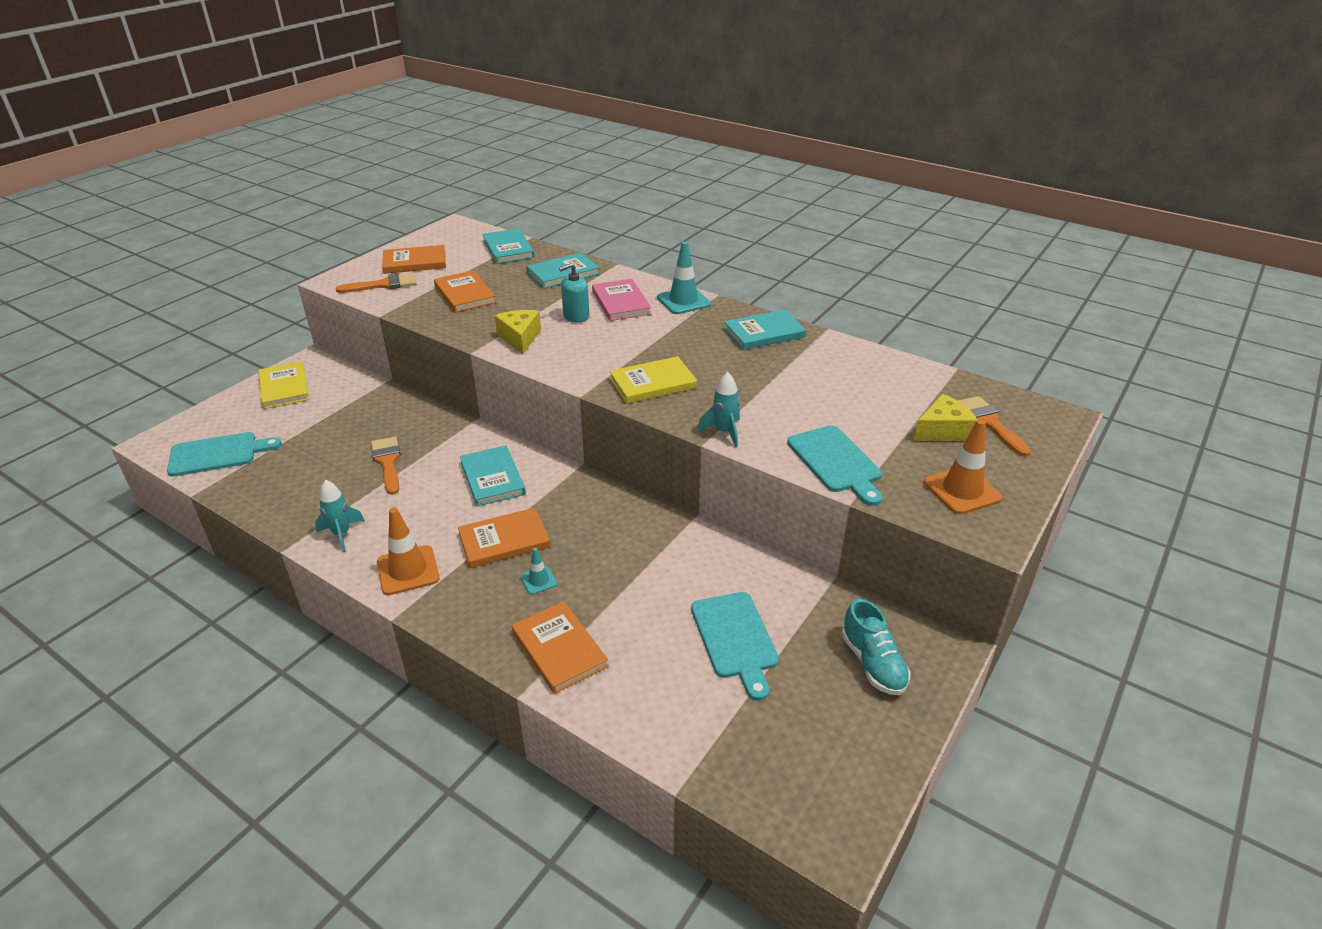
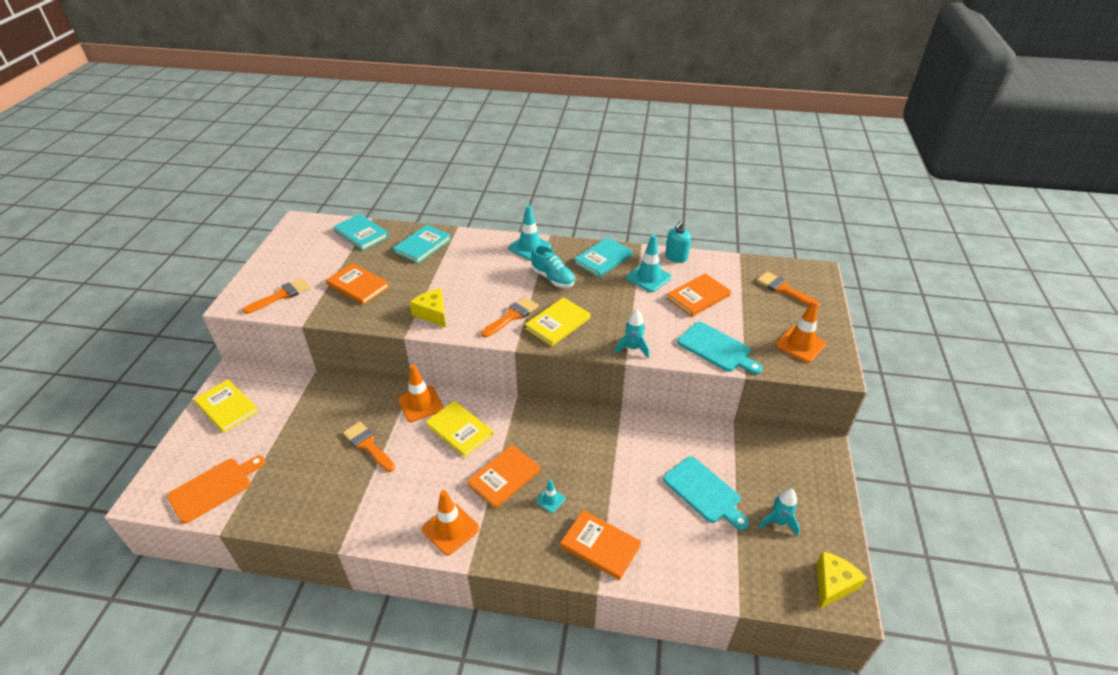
camera: 25 degrees left, 5 degrees up
turquoise cutting board [167,432,282,477] -> orange cutting board [167,455,266,524]
turquoise rocket [315,480,365,552] -> turquoise rocket moved to [759,488,800,537]
orange book [382,245,446,274] -> orange book moved to [667,273,731,317]
turquoise book [460,445,526,506] -> yellow book [426,401,494,458]
turquoise soap dispenser [559,263,589,323] -> turquoise soap dispenser moved to [665,221,691,263]
pink book [592,279,651,321] -> none
turquoise shoe [842,599,911,695] -> turquoise shoe moved to [531,245,575,288]
yellow cheese [913,394,977,441] -> yellow cheese moved to [817,551,867,609]
none -> orange traffic cone [398,364,443,422]
none -> orange brush [481,297,539,337]
none -> turquoise traffic cone [626,235,672,292]

